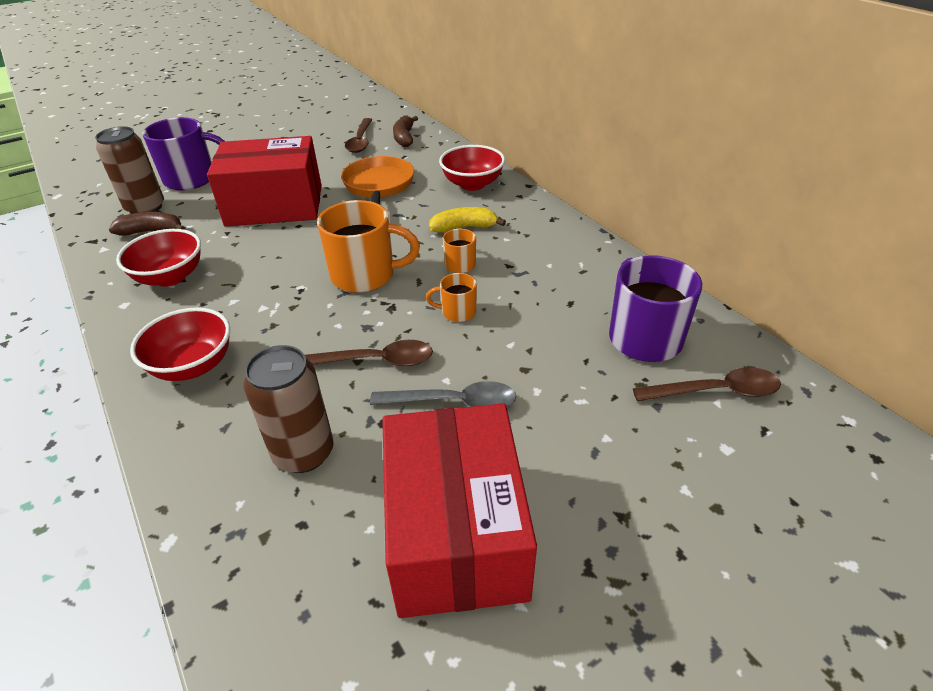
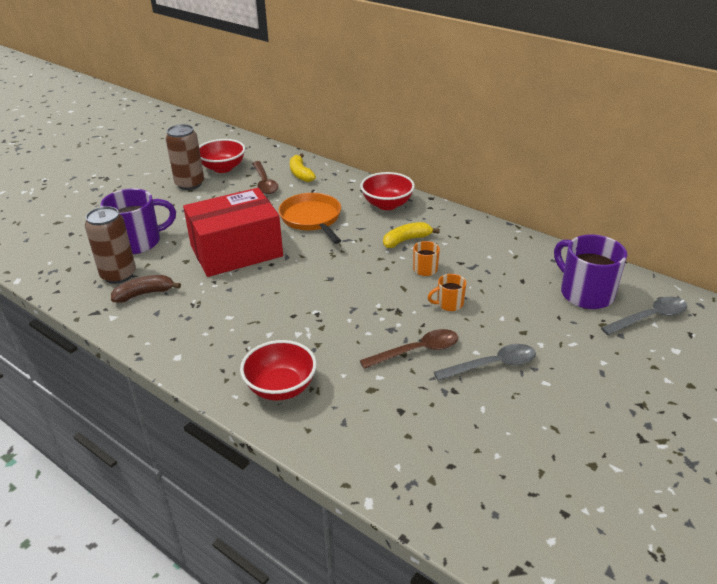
camera: 20 degrees left, 5 degrees down
red bowl [116,229,201,287] -> red bowl moved to [199,139,245,173]
brown can [243,345,334,473] -> brown can moved to [165,124,204,190]
orange mug [317,200,420,293] -> none
red box [383,403,537,618] -> none
brown banana [393,116,418,147] -> yellow banana [290,153,316,182]
brown spoon [633,367,781,402] -> grey spoon [601,297,687,335]

